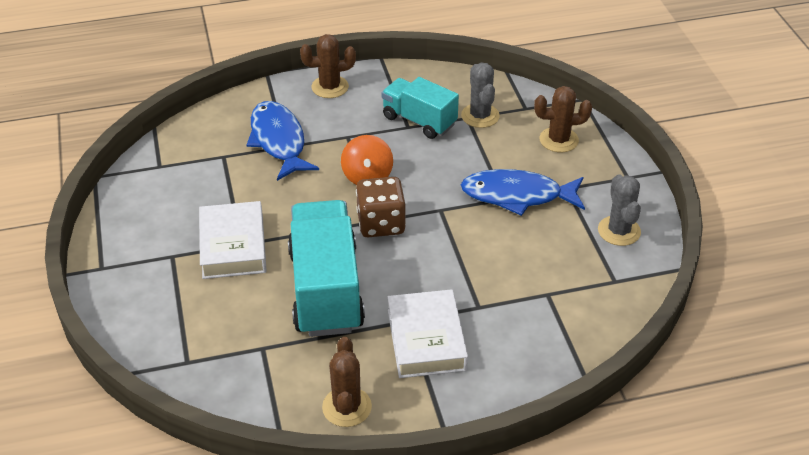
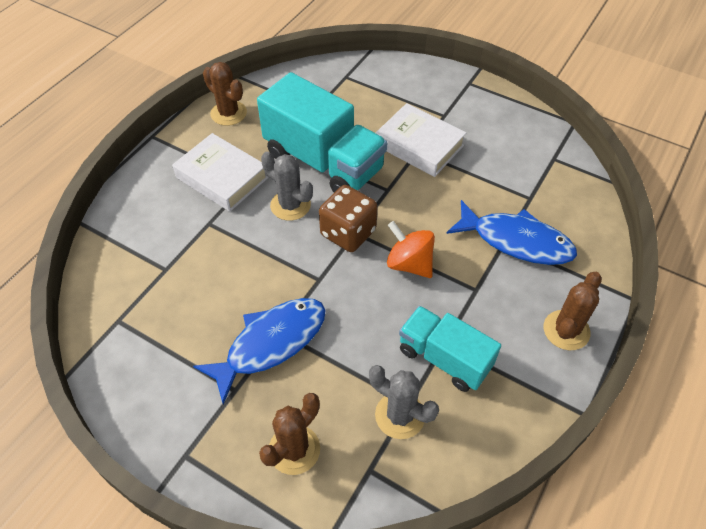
camera: 135 degrees right, 10 degrees up
turquoise truck [382,77,459,139] -> turquoise truck turned 135 degrees counterclockwise [399,306,501,392]
grey cactus [598,174,641,246] -> grey cactus moved to [261,152,313,221]

